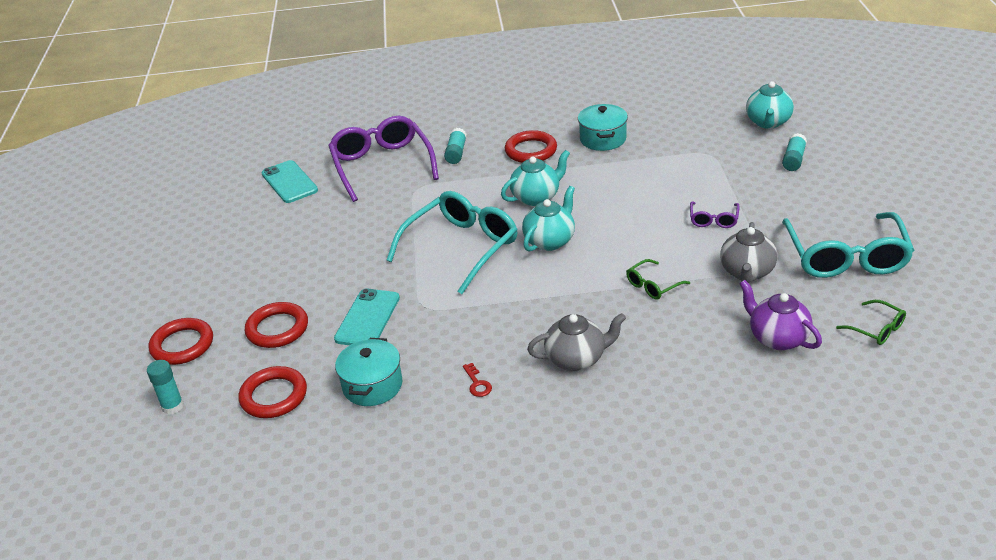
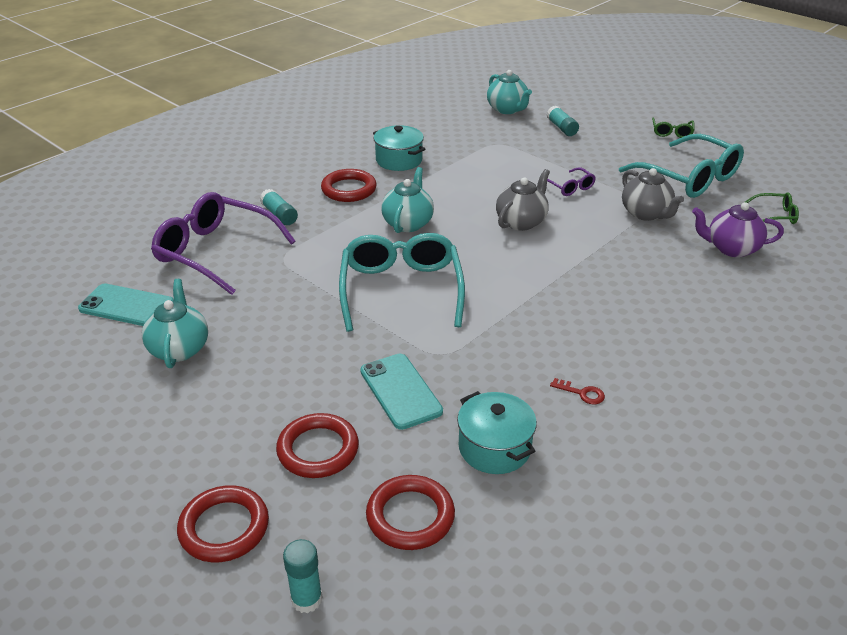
camera: 45 degrees left, 0 degrees up
turquoise teapot [522,186,575,252] -> turquoise teapot moved to [142,279,208,368]
grey teapot [527,313,626,371] -> grey teapot moved to [496,169,550,231]
green glasses [626,259,690,300] -> green glasses moved to [652,117,695,138]

